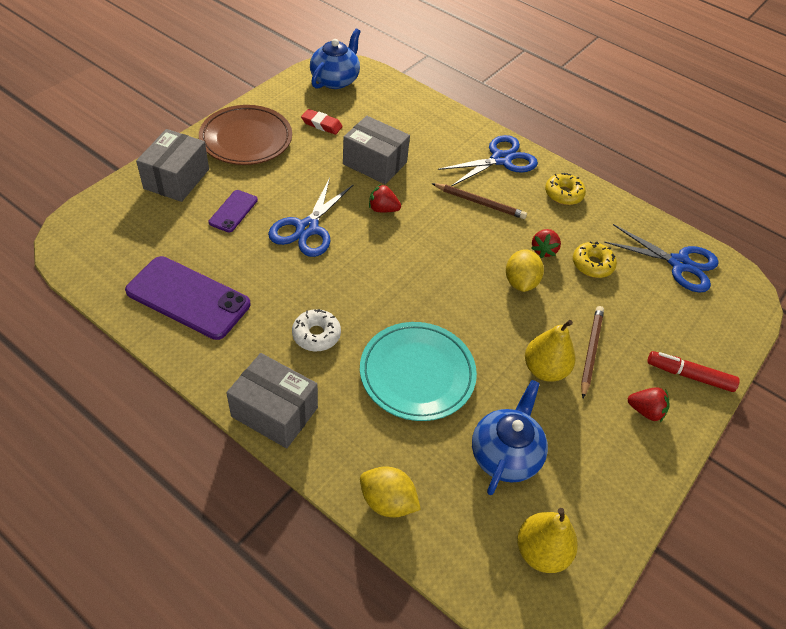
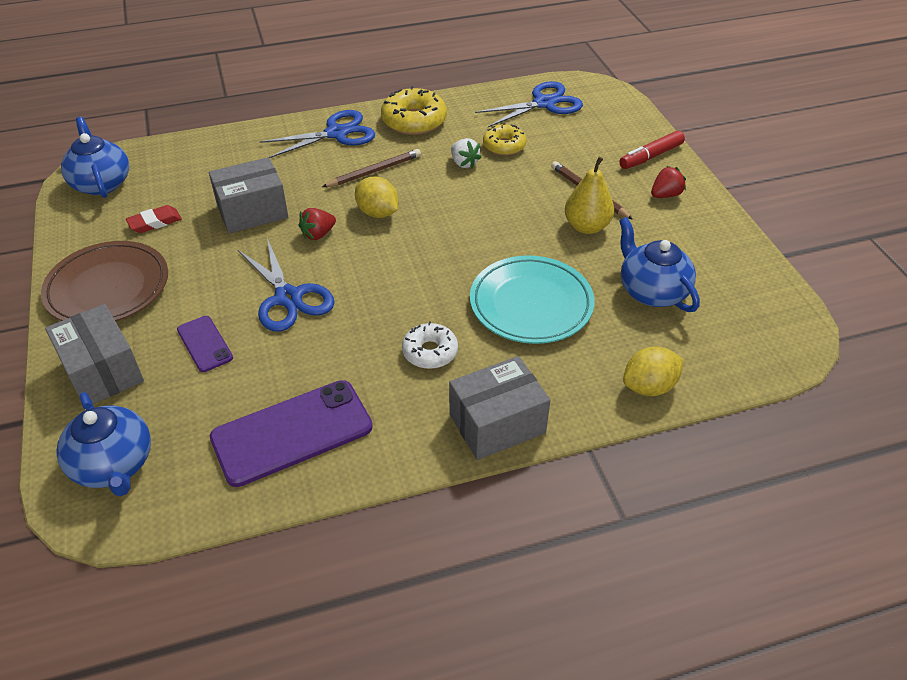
camera: 50 degrees left, 5 degrees down
blue scissors [438,135,538,186] -> blue scissors turned 60 degrees clockwise [260,110,375,158]
yellow lemon [506,249,544,292] -> yellow lemon moved to [355,177,398,218]
yellow pear [517,508,578,573] -> none
red strawberry [531,229,561,258] -> white strawberry [451,138,482,168]
yellow donut [545,173,586,205] -> yellow donut [381,86,447,135], size x1.57
none -> blue teapot [57,392,151,496]

